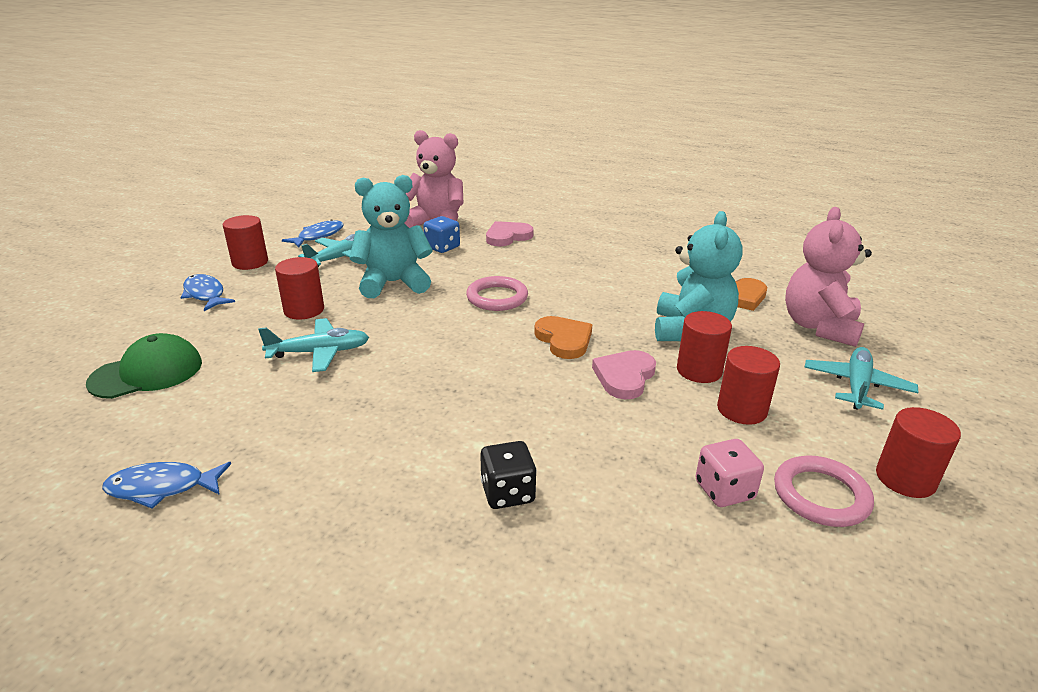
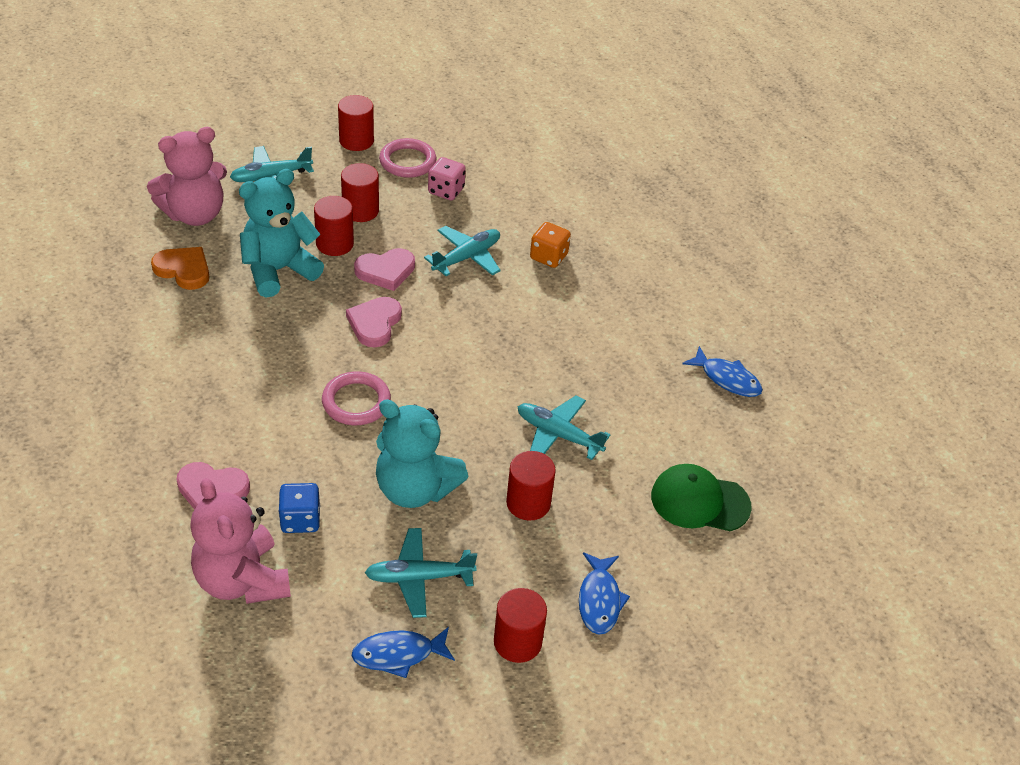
camera: 140 degrees left, 15 degrees up
black dice [480,441,537,509] -> orange dice [530,222,571,268]
orange heart [534,316,592,359] -> pink heart [346,297,402,347]
none -> turquoise plane [424,226,501,276]

